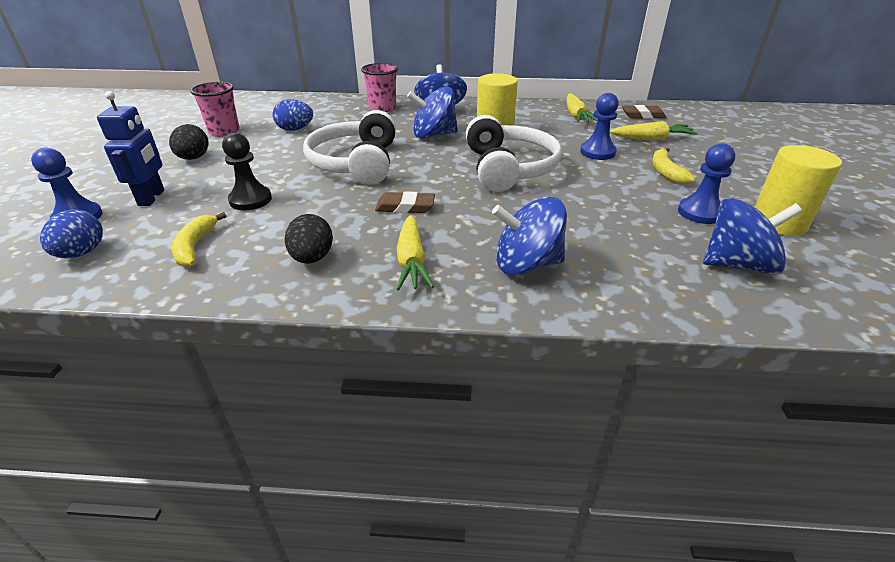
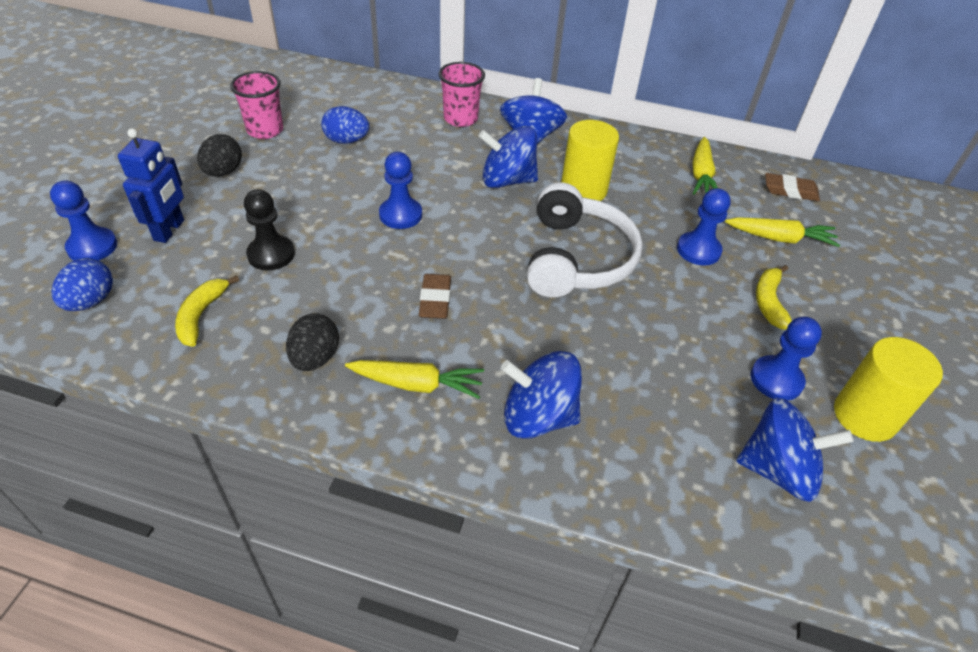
camera: 10 degrees right, 10 degrees up
white headphones [303,110,396,185] -> blue pawn [379,152,422,229]
brown eraser [375,191,435,213] -> brown eraser turned 75 degrees clockwise [419,274,451,319]
yellow carrot [397,215,434,290] -> yellow carrot turned 90 degrees counterclockwise [345,360,484,399]

